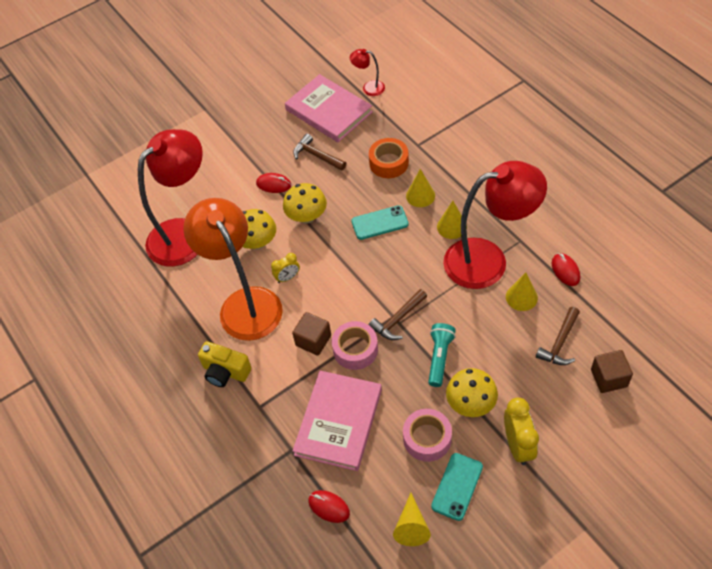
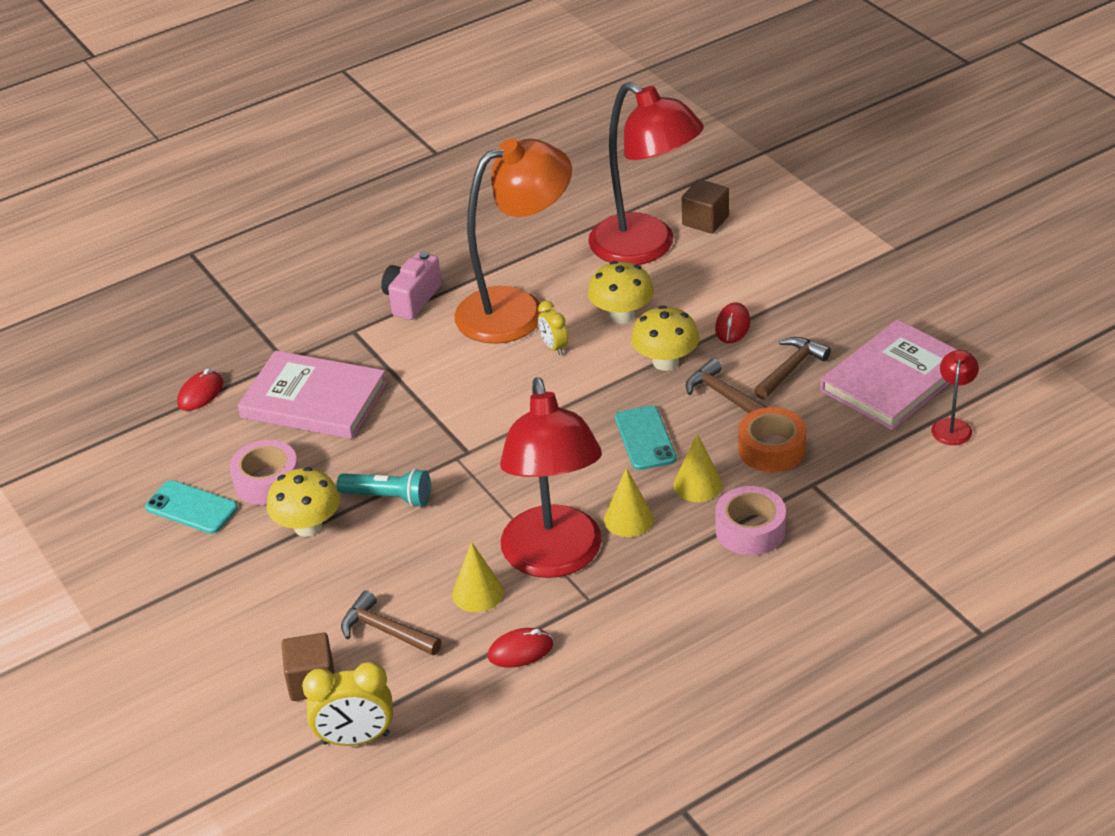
camera: 90 degrees right, 15 degrees down
yellow camera [198,341,252,387] -> pink camera [381,252,441,320]
brown cube [292,312,331,356] -> brown cube moved to [682,179,729,234]
pink tape [332,321,378,370] -> pink tape moved to [715,486,786,555]
brown hammer [369,289,427,340] -> brown hammer moved to [686,359,767,413]
yellow cone [393,493,431,546] -> none
yellow clock [504,398,539,465] -> yellow clock moved to [302,662,393,746]

